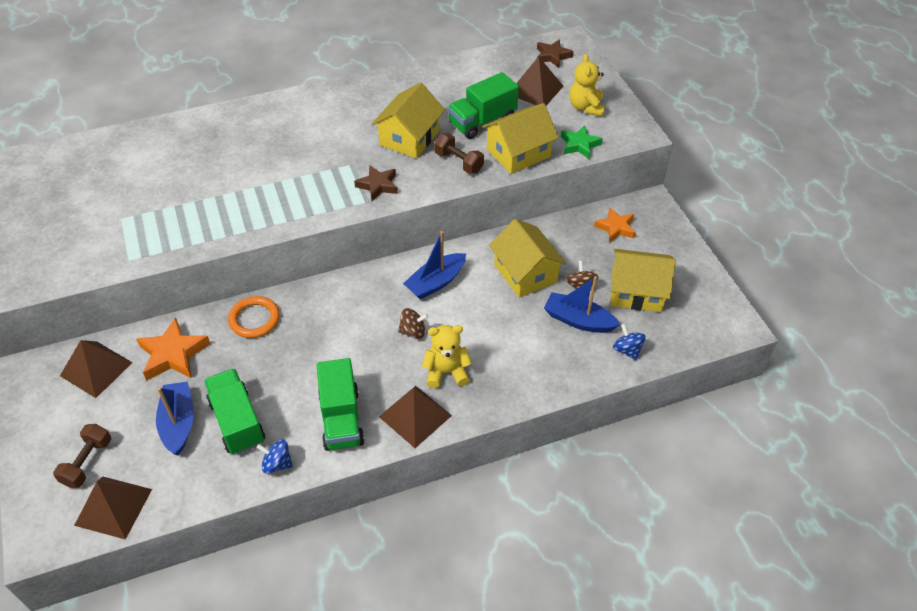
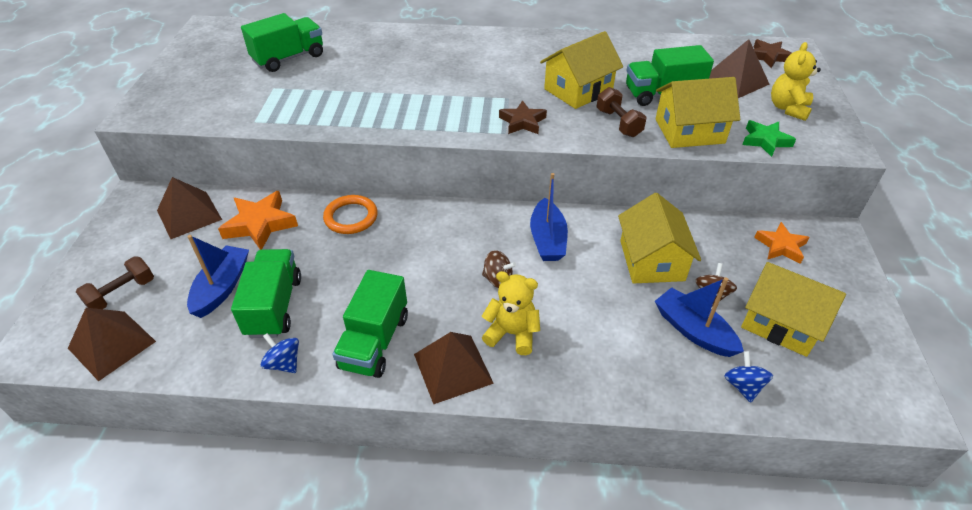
camera: 25 degrees right, 5 degrees down
blue boat [403,231,466,299] -> blue boat turned 75 degrees counterclockwise [530,173,568,261]
none -> green truck [241,13,323,72]

